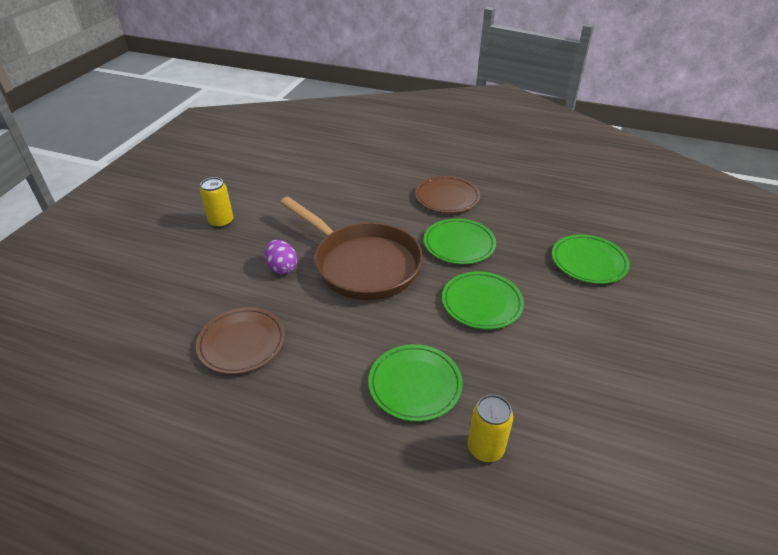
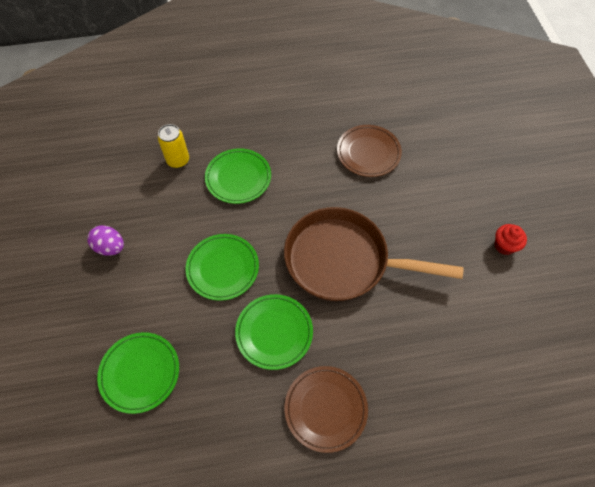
camera: 150 degrees right, 20 degrees up
yellow can [200,177,233,228] -> red cupcake [495,224,527,255]
purple egg [264,240,297,274] -> purple egg moved to [87,225,124,256]

